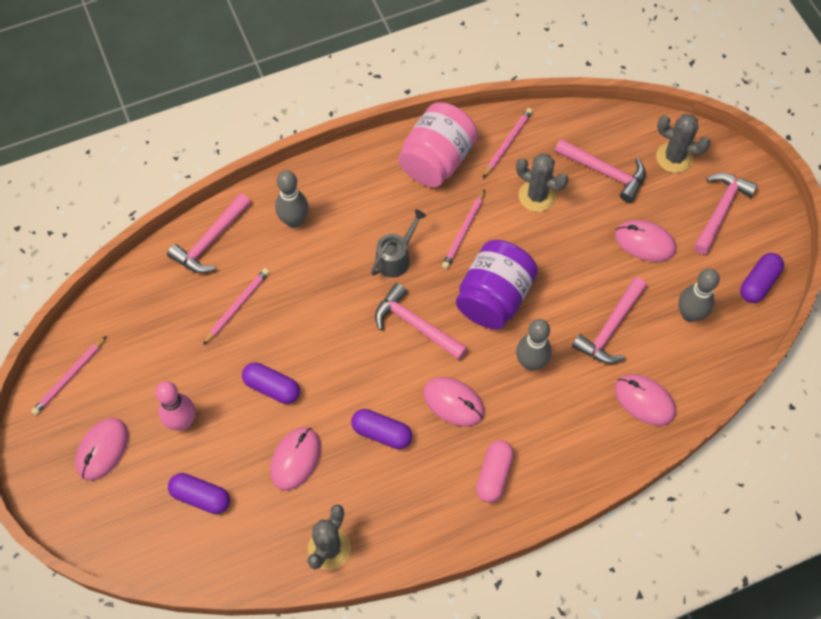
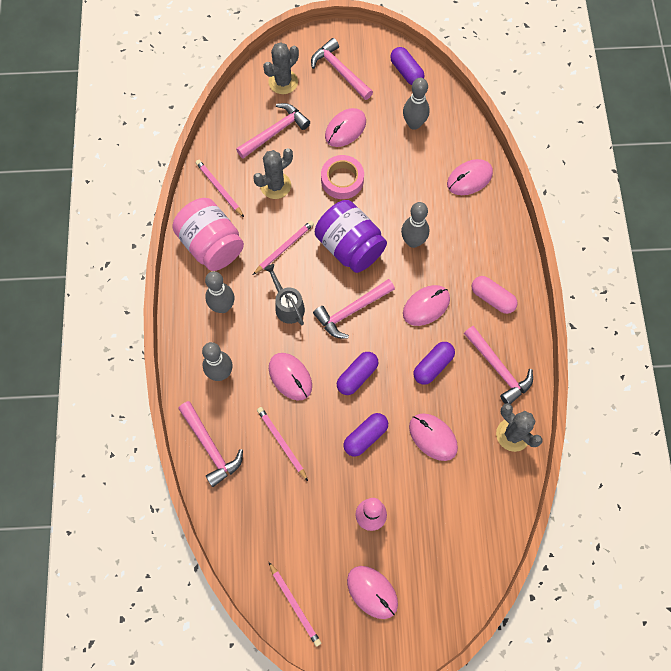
camera: 70 degrees left, 5 degrees up
purple capsule [168,473,230,514] -> purple capsule moved to [337,352,378,395]
pink pencil [442,190,485,269] -> pink pencil turned 90 degrees counterclockwise [253,221,314,275]
pink hammer [572,277,647,364] -> pink hammer moved to [464,326,533,404]
none -> grey bowling pin [205,271,234,313]
none -> pink mouse [269,353,312,401]
none -> pink tape [321,155,364,199]

